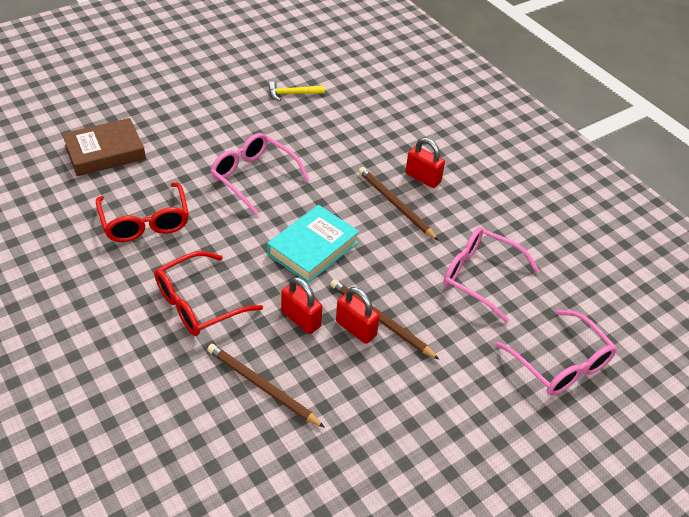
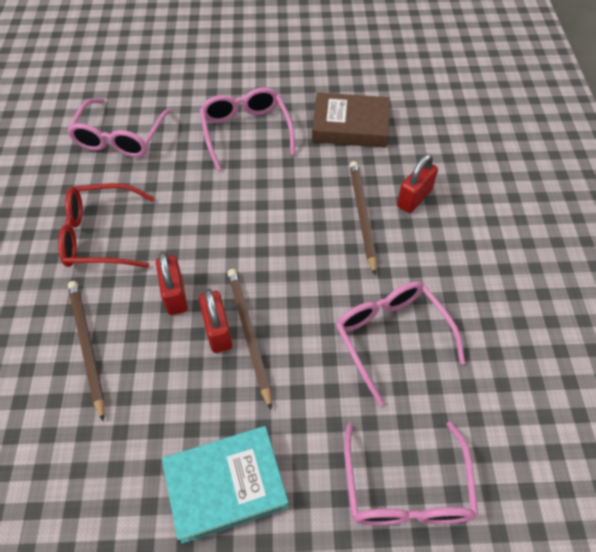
camera: 35 degrees right, 10 degrees up
brown book [62,118,146,176] -> brown book moved to [312,92,390,148]
red glasses [96,183,189,242] -> pink glasses [67,99,171,157]
turquoise book [267,205,359,283] -> turquoise book moved to [162,426,289,544]
yellow hammer [268,81,325,101] -> none
red padlock [406,137,445,188] -> red padlock turned 60 degrees clockwise [397,154,438,213]

